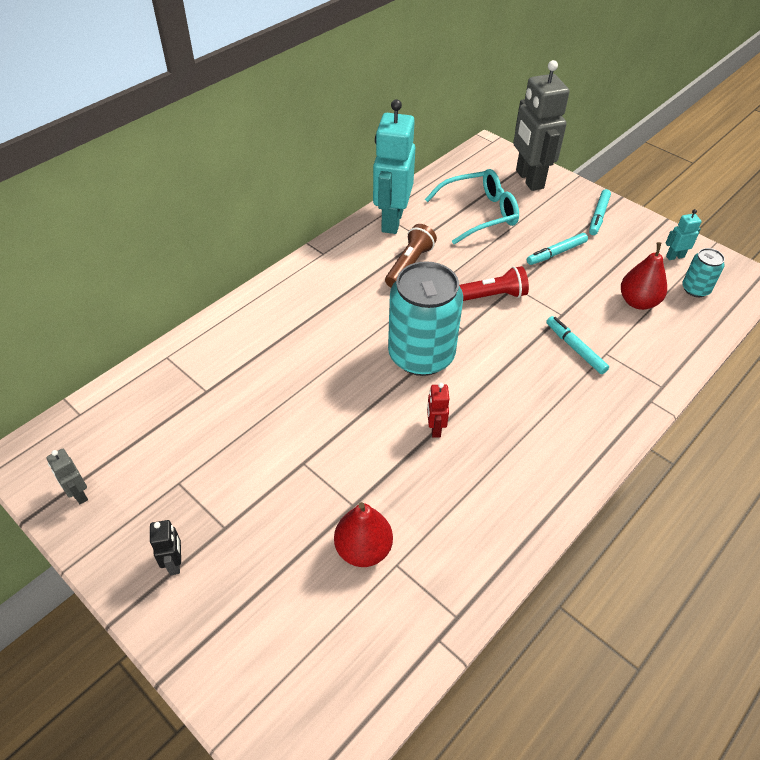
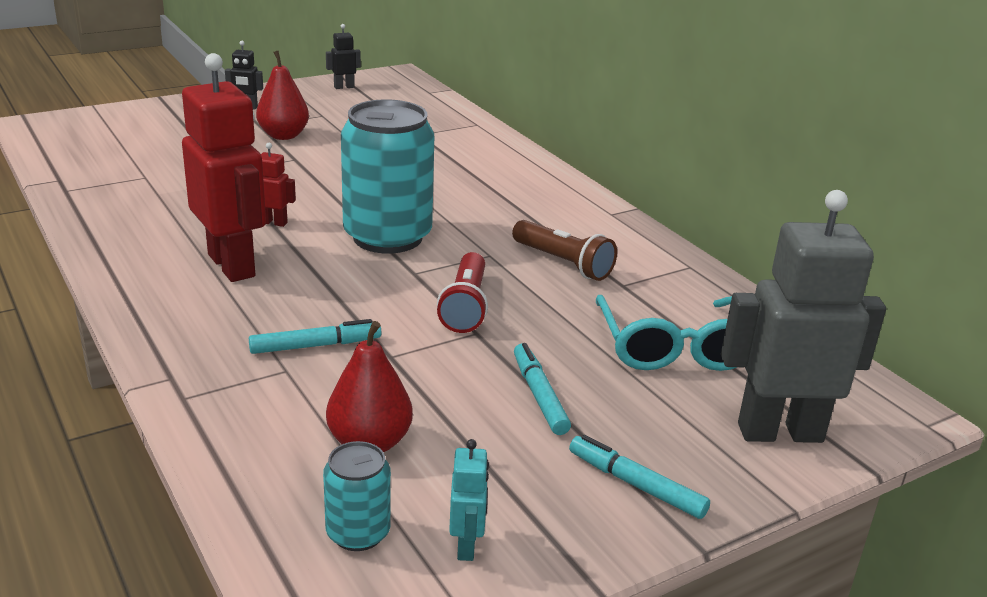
camera: 105 degrees right, 20 degrees down
grey robot [46,449,88,504] -> black robot [326,24,361,89]
red pear [334,502,393,567] -> red pear moved to [256,51,309,140]
turquoise robot [373,99,415,234] -> none
none -> red robot [182,53,266,282]

